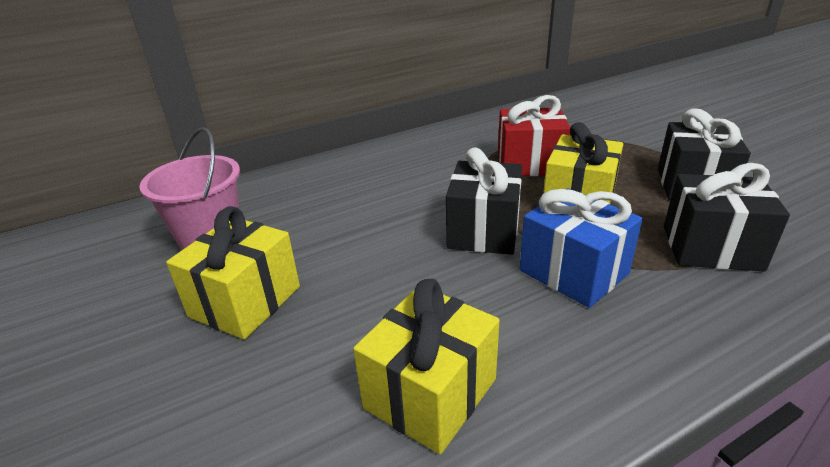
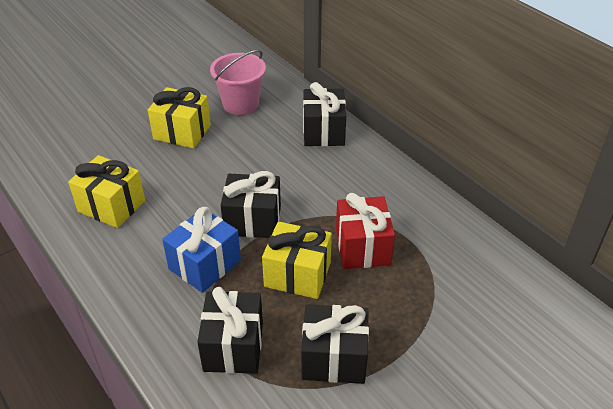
camera: 80 degrees right, 10 degrees up
none -> black gift [303,82,346,146]

